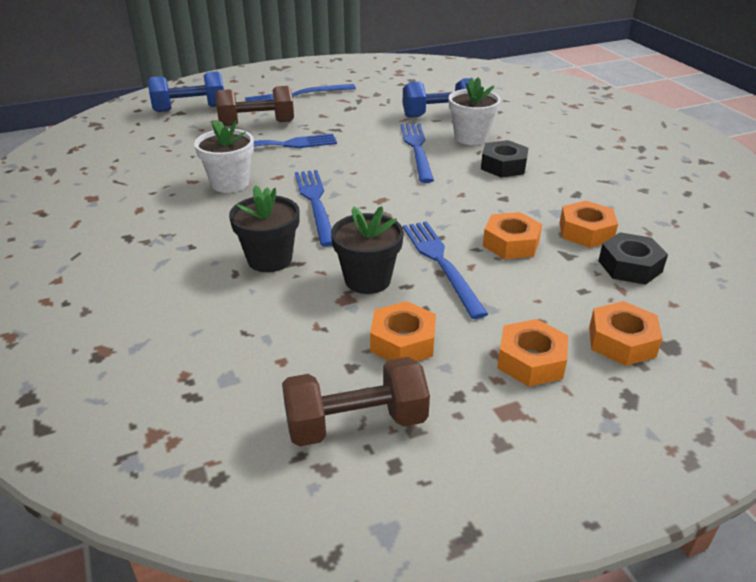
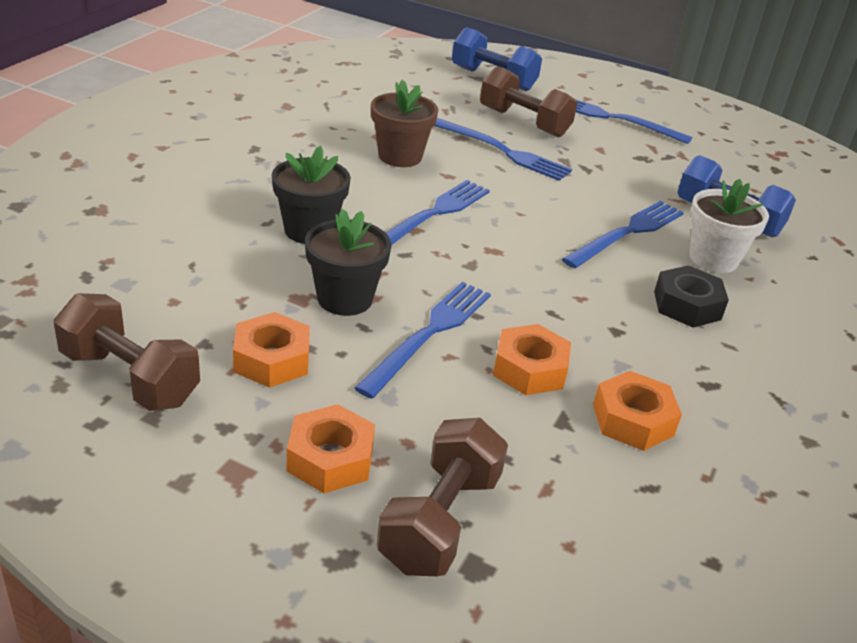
camera: 45 degrees right, 0 degrees up
white flower pot [194,120,254,193] -> brown flower pot [371,80,438,167]
orange nut [589,301,663,366] -> brown dumbbell [377,418,508,576]
black nut [598,232,668,285] -> none

